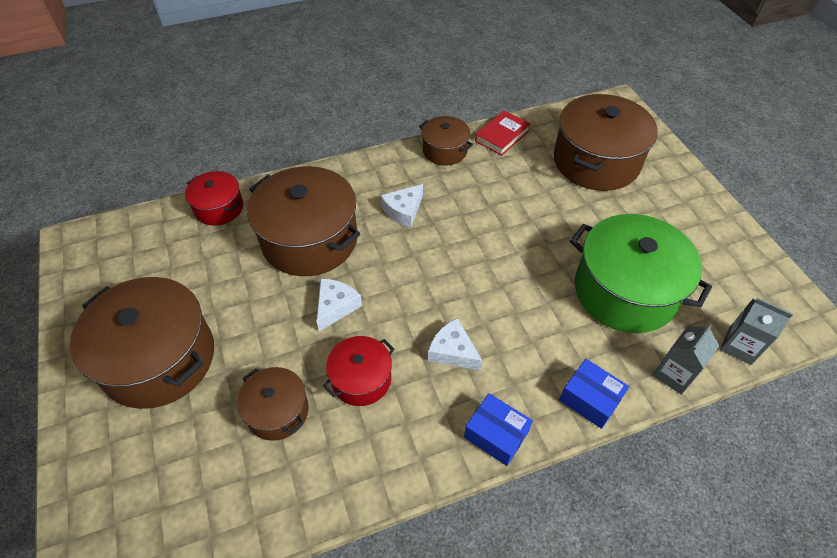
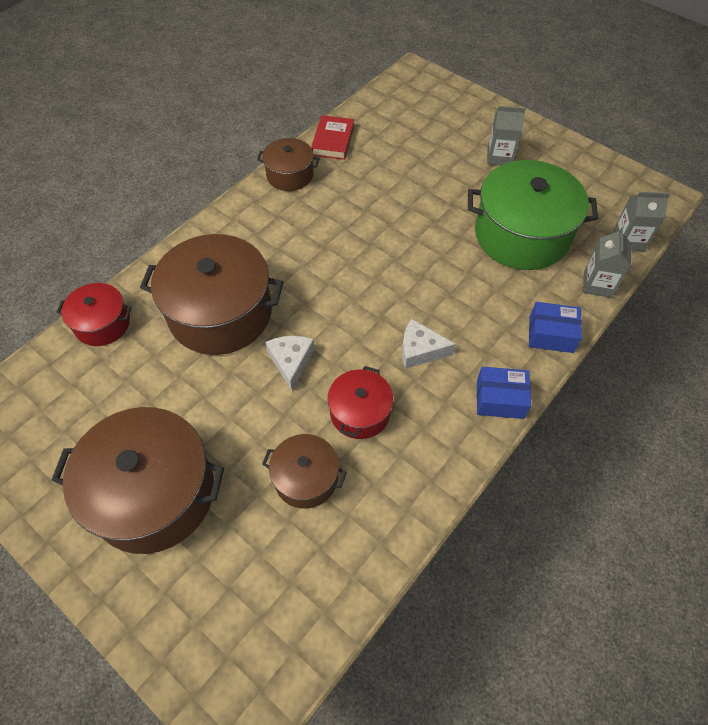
camera: 30 degrees left, 5 degrees up
white cheese [381,184,423,227] -> none
brown pot [554,94,658,191] -> none
none -> grey carton [487,106,526,166]

